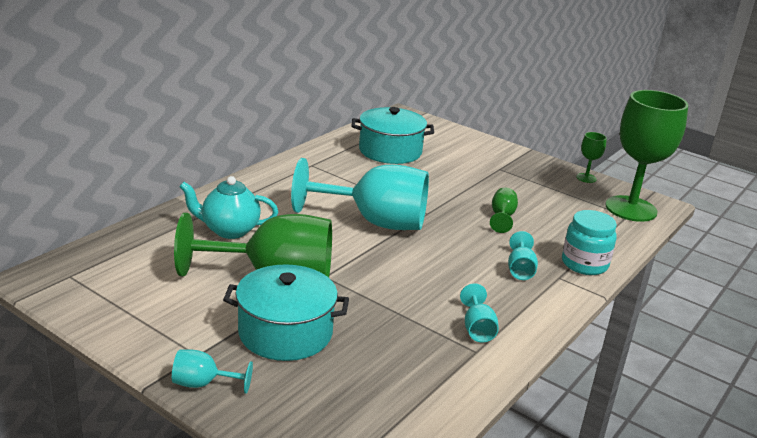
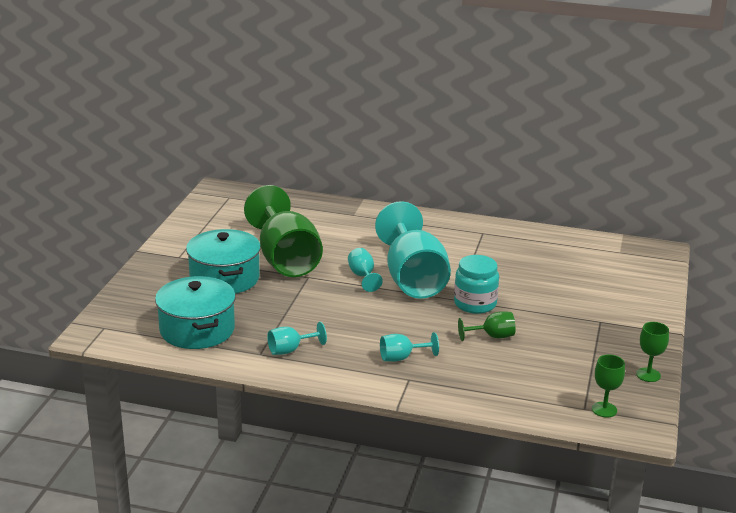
camera: 70 degrees right, 0 degrees up
turquoise goblet [172,349,253,394] -> turquoise goblet moved to [348,248,383,292]
turquoise teapot [179,176,278,239] -> none
turquoise pot [351,107,434,164] -> turquoise pot moved to [155,276,236,349]
turquoise jar [562,210,617,275] -> turquoise jar moved to [454,255,499,314]
green goblet [605,90,688,222] -> green goblet [592,354,625,418], size x0.42

